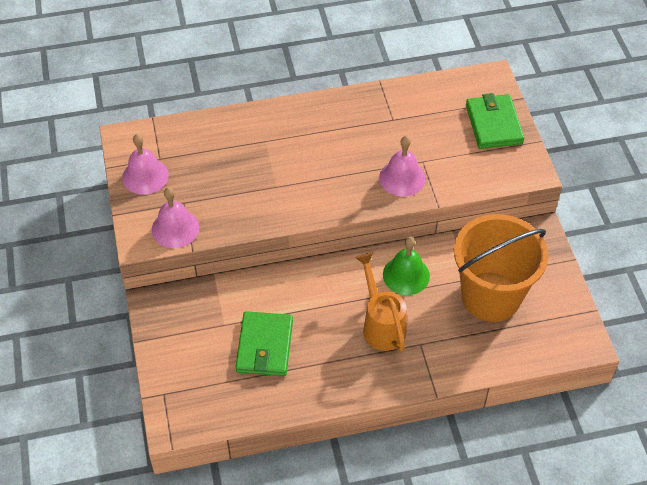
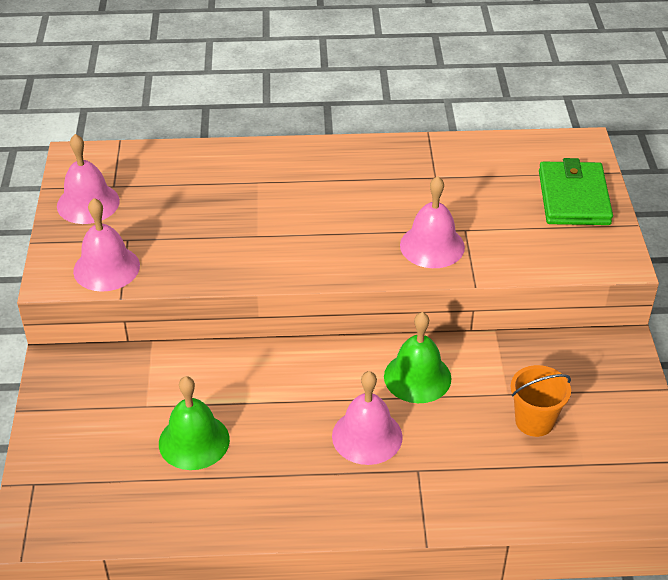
camera: 10 degrees right, 10 degrees down
green wallet [236,311,293,376] -> green bell [159,376,230,470]
orange watering can [356,253,406,351] -> pink bell [332,371,403,465]
orange bucket [454,214,548,322] -> orange bucket [511,365,571,437], size x0.45

